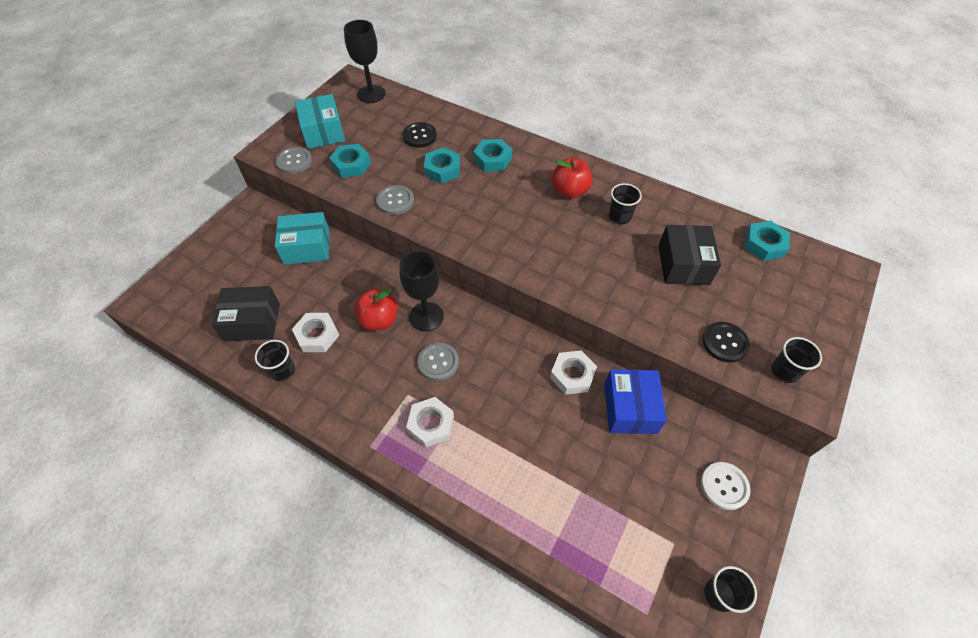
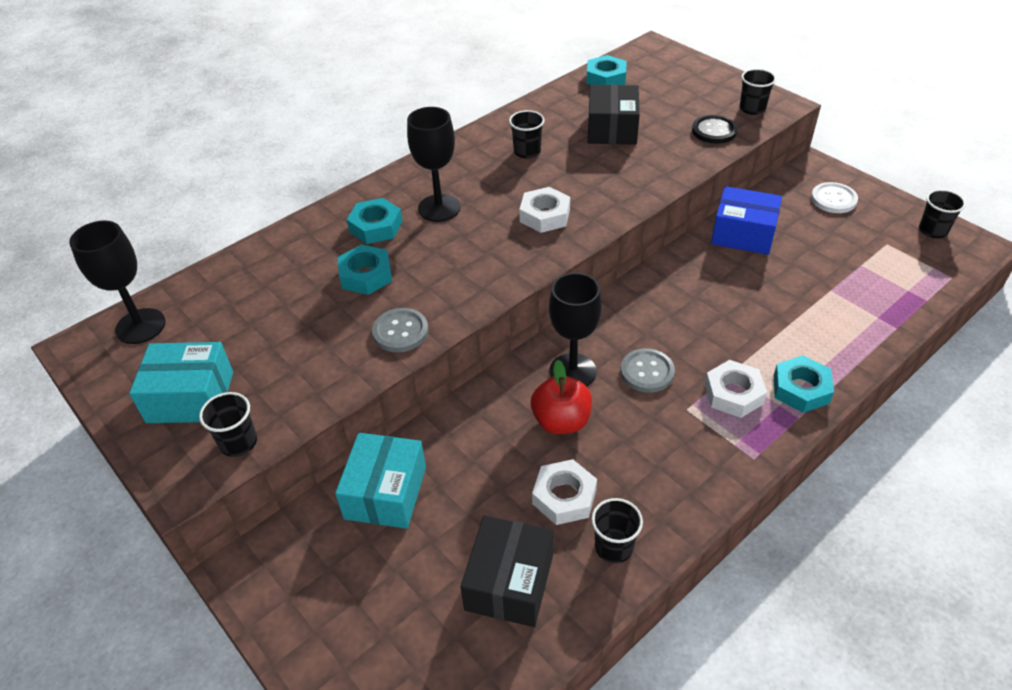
camera: 70 degrees left, 10 degrees down
grey button [275,147,312,174] -> black cup [199,392,257,457]
turquoise nut [329,144,371,178] -> turquoise nut moved to [773,355,834,413]
black button [402,122,437,148] -> none
white nut [550,350,597,395] -> white nut moved to [519,187,570,233]
red apple [552,158,592,198] -> none
black box [658,225,721,285] -> black box turned 75 degrees clockwise [588,85,640,145]
none -> black goblet [407,107,460,222]

